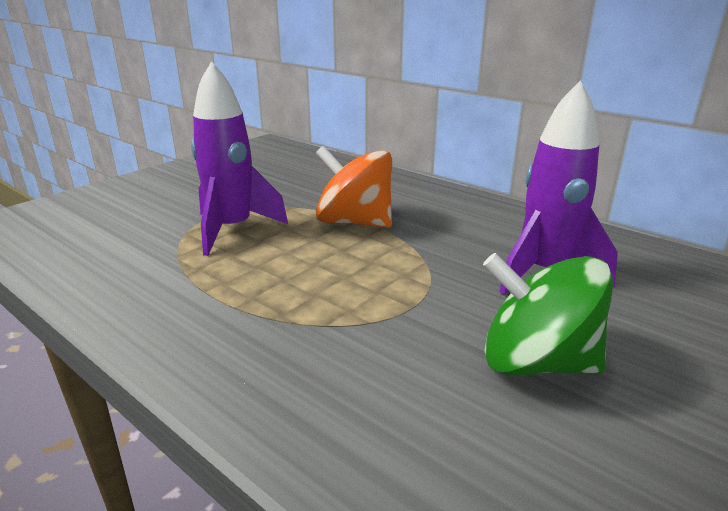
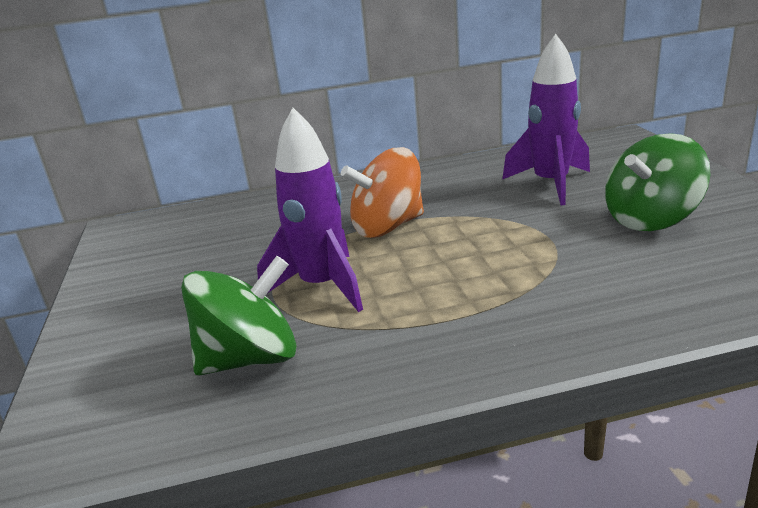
camera: 50 degrees left, 0 degrees up
none -> green spinning top [181,256,297,375]

